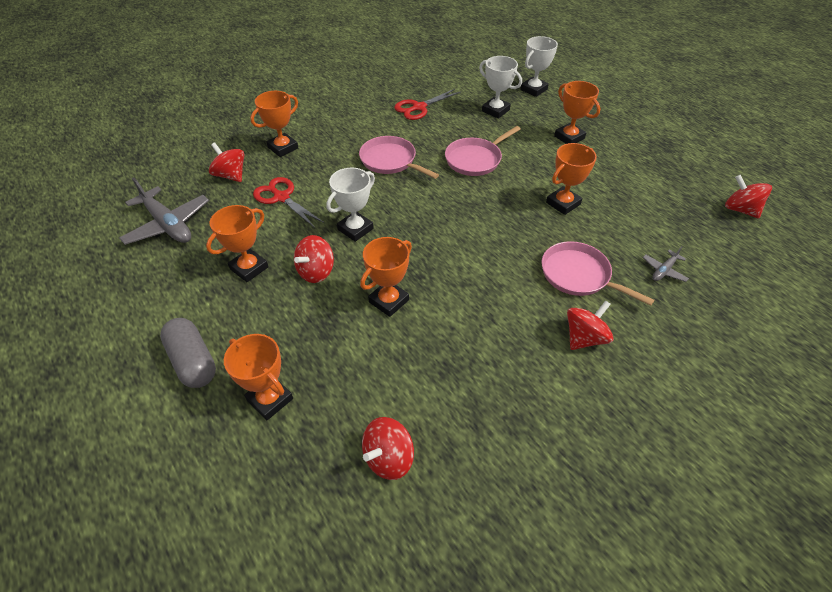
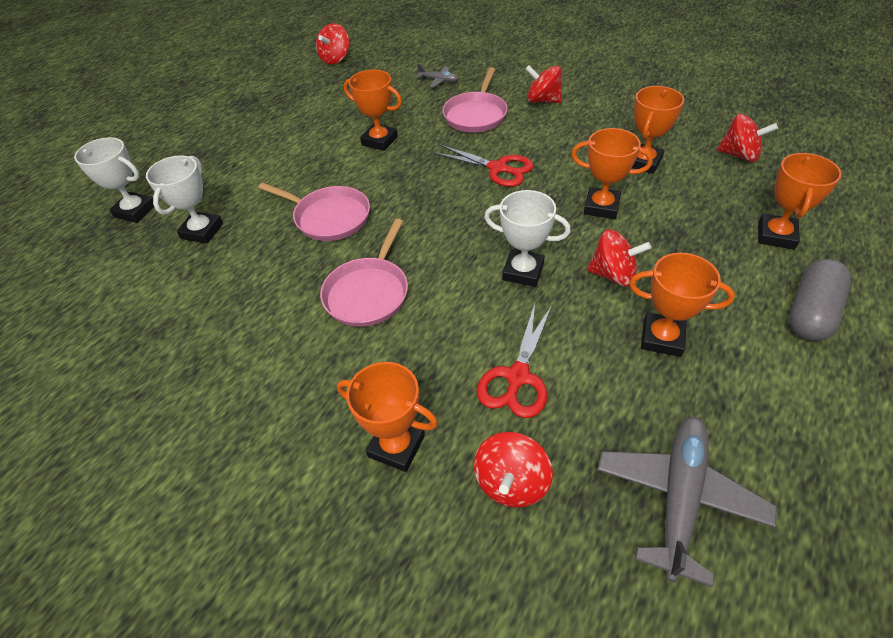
camera: 110 degrees left, 0 degrees up
red scissors [394,89,461,120] -> red scissors moved to [433,144,534,187]
orange trophy [554,81,600,144] -> orange trophy moved to [632,86,684,174]

